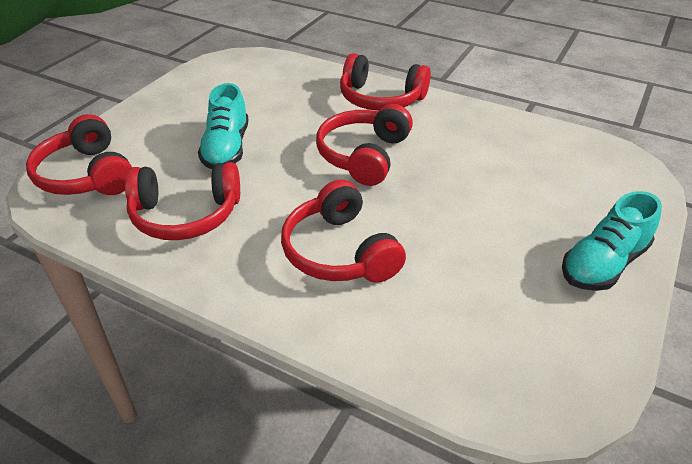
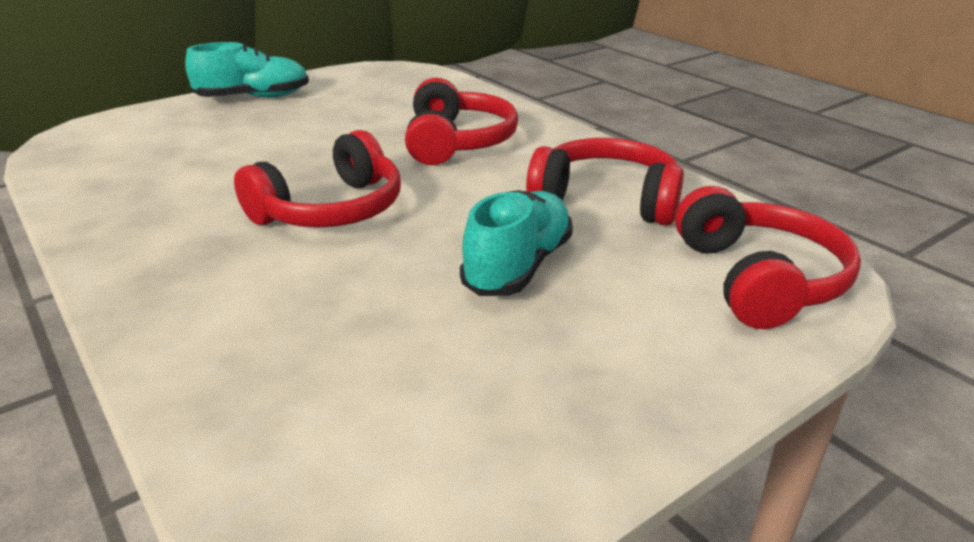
camera: 155 degrees left, 10 degrees down
red headphones [340,53,431,111] -> none

